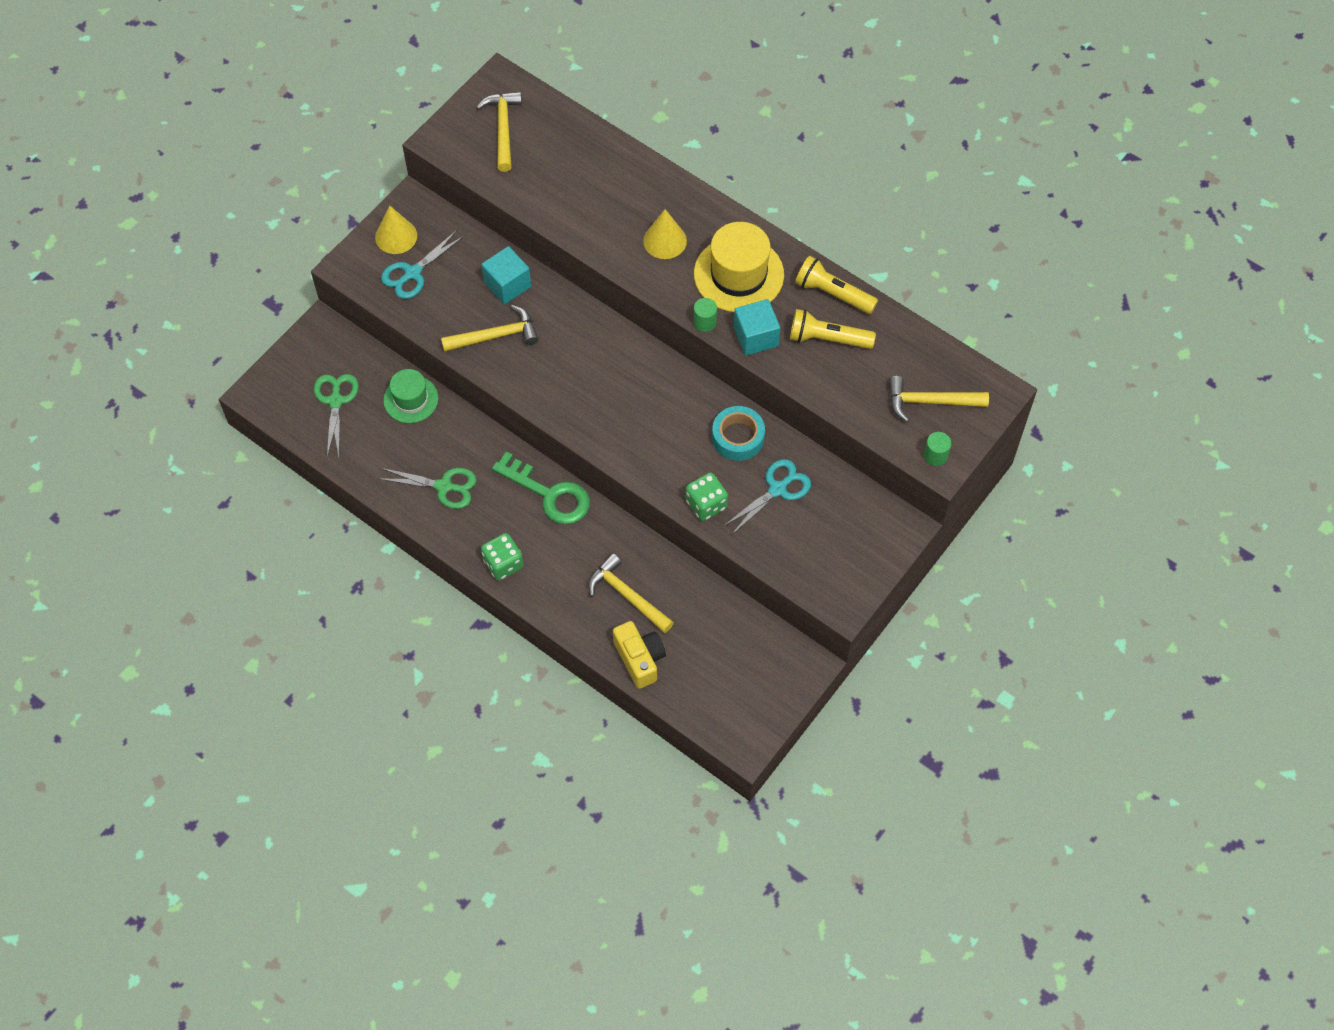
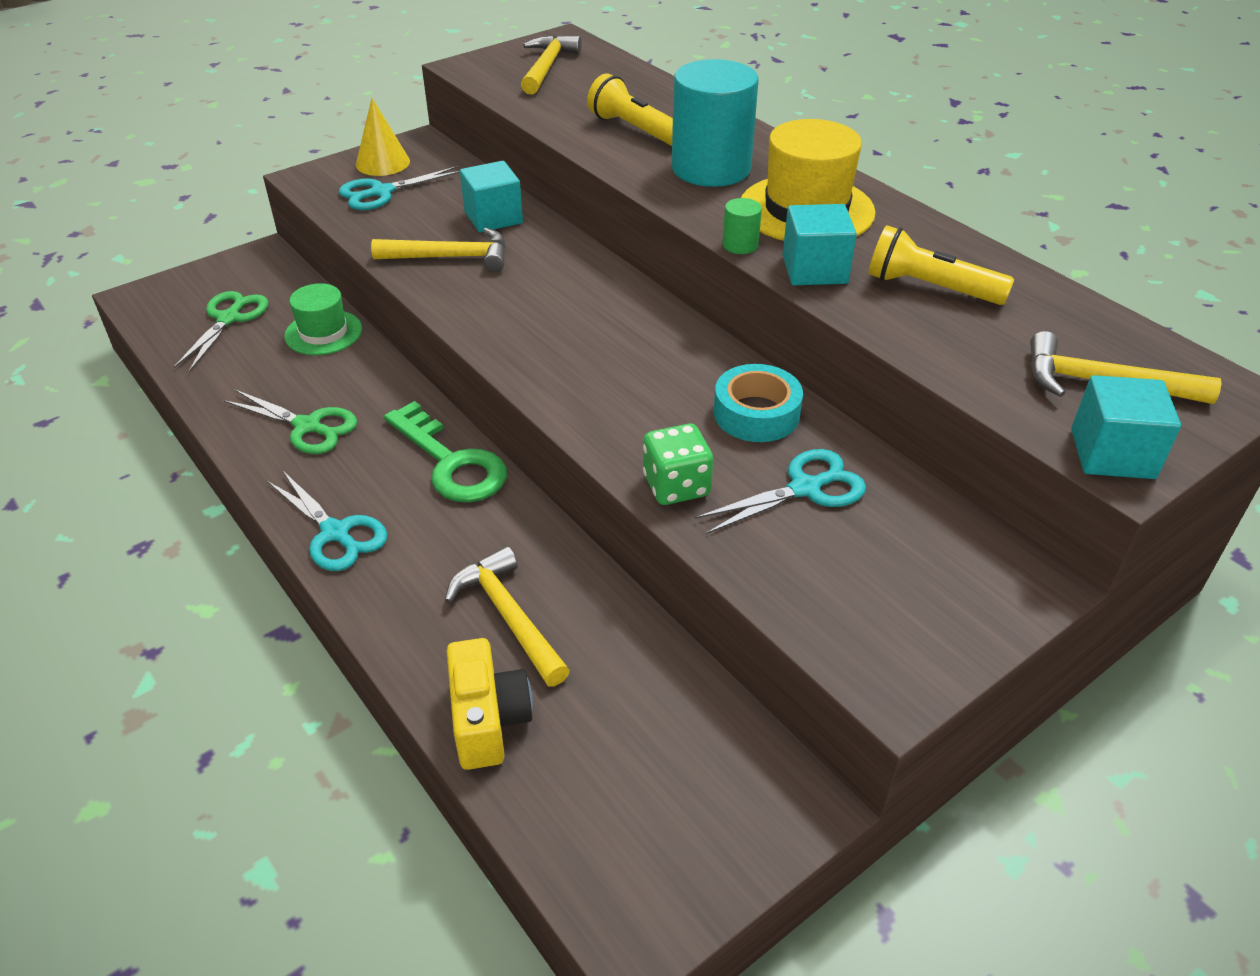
camera: 15 degrees right, 20 degrees down
green dice [481,533,523,581] -> turquoise scissors [267,471,388,571]
yellow cone [643,209,687,259] -> turquoise cylinder [672,59,758,187]
yellow flashlight [795,256,878,314] -> yellow flashlight moved to [587,73,673,146]
green cylinder [924,432,951,466] -> turquoise cube [1071,375,1181,479]

